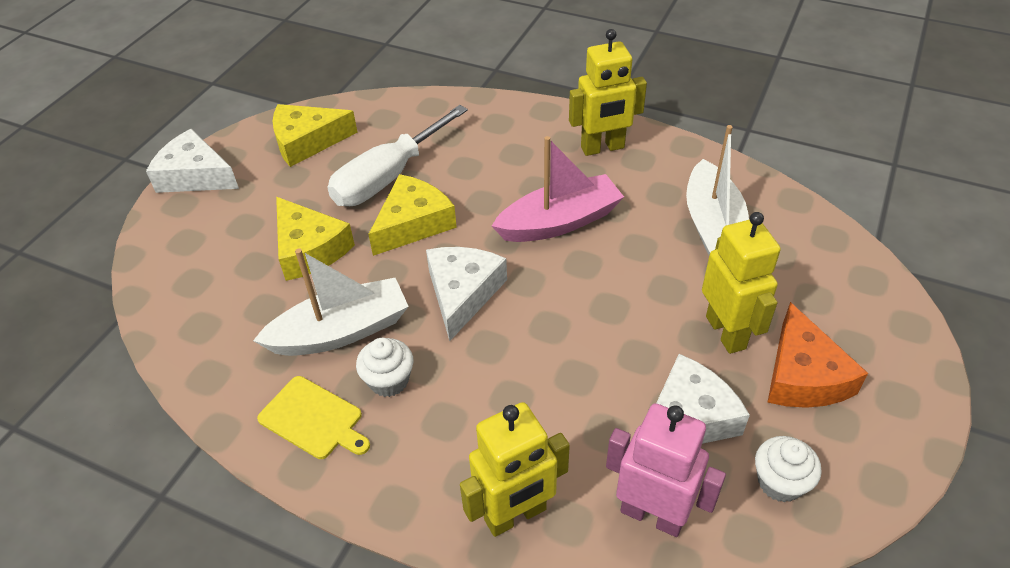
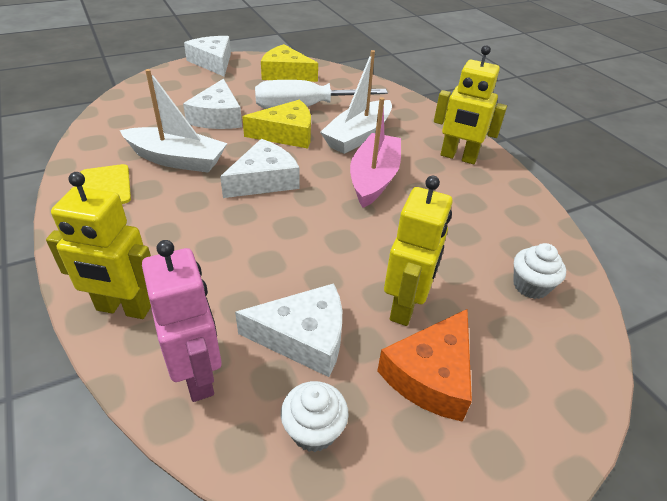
camera: 35 degrees right, 5 degrees down
yellow cheese [276,197,355,281] -> white cheese [183,79,242,129]
white cupcake [356,338,413,397] -> white cupcake moved to [513,243,566,299]
pink boat [492,136,624,242] -> pink boat turned 90 degrees counterclockwise [350,97,401,208]
white boat [686,125,749,255] -> white boat moved to [320,50,392,154]

